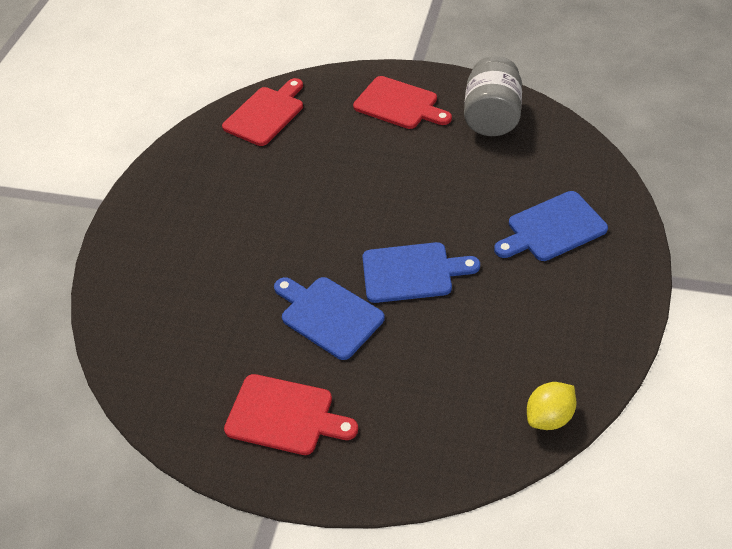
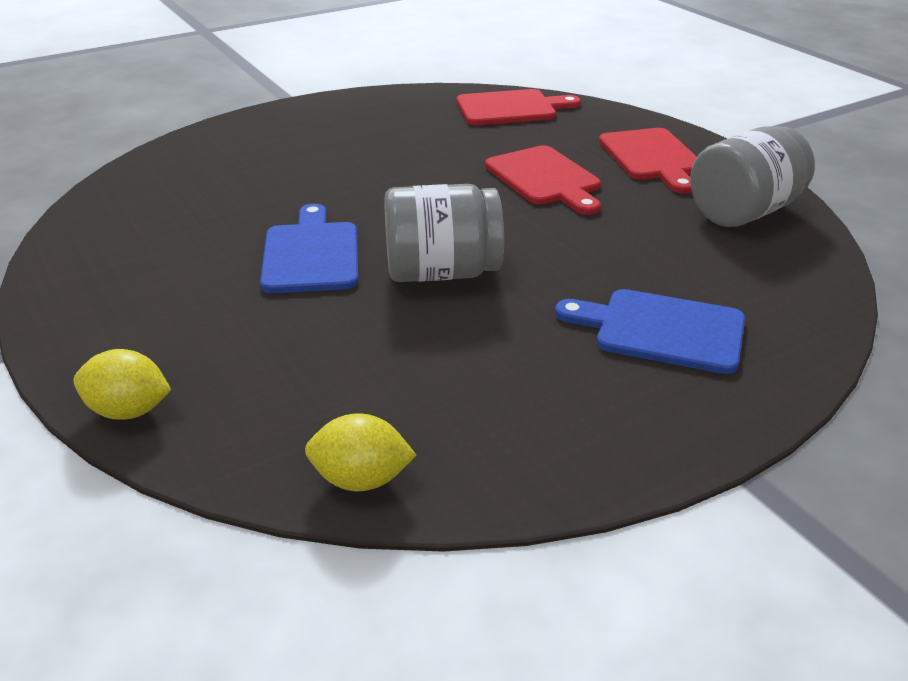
camera: 40 degrees right, 15 degrees down
red cutting board [224,374,358,455] -> red cutting board moved to [485,145,601,215]
blue cutting board [362,242,480,303] -> grey jar [384,184,504,282]
none -> yellow lemon [73,349,171,420]

